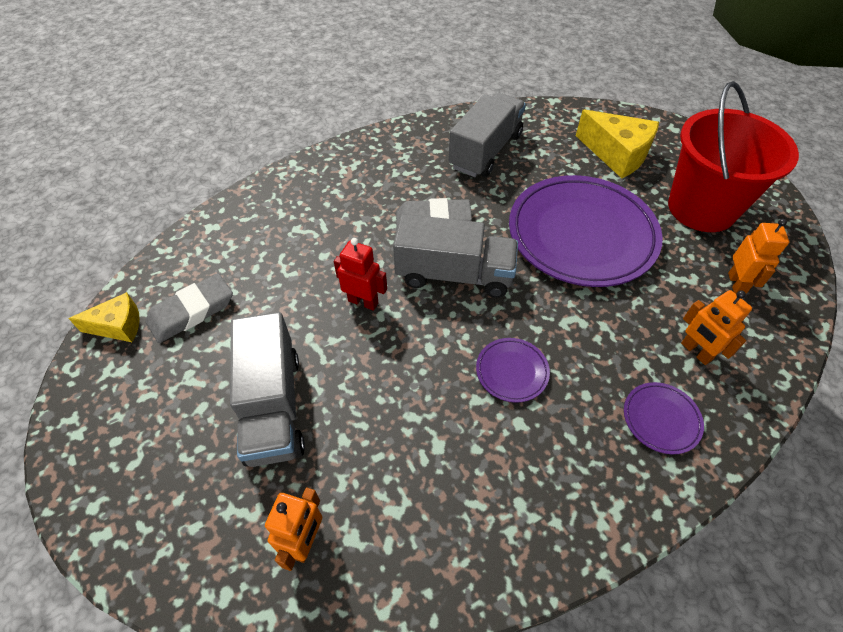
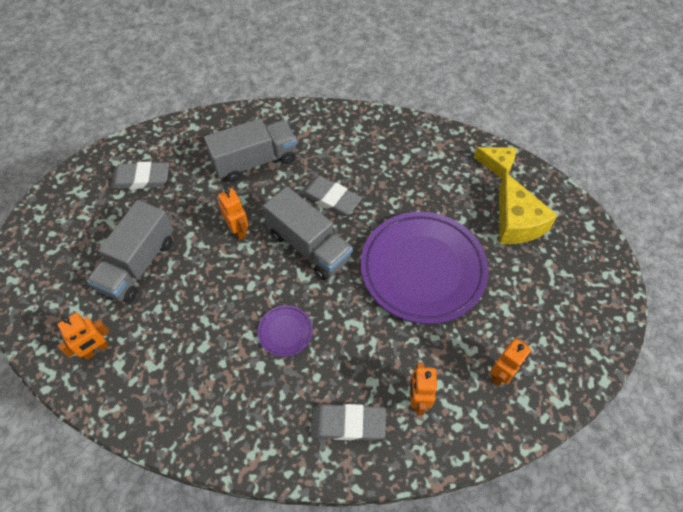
camera: 35 degrees right, 5 degrees up
yellow cheese [68,292,140,342] -> yellow cheese moved to [474,147,516,180]
red robot [334,238,387,311] -> orange robot [218,188,249,240]
grey truck [448,93,526,177] -> grey truck moved to [204,118,297,182]
purple plate [624,382,704,454] -> grey eraser [311,404,386,440]
red bucket [668,81,799,232] -> none

